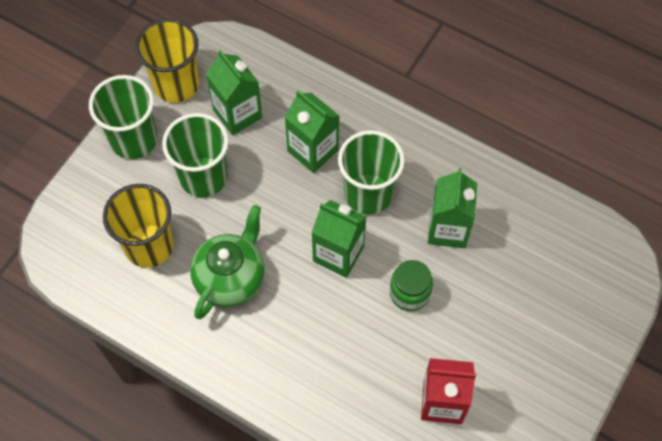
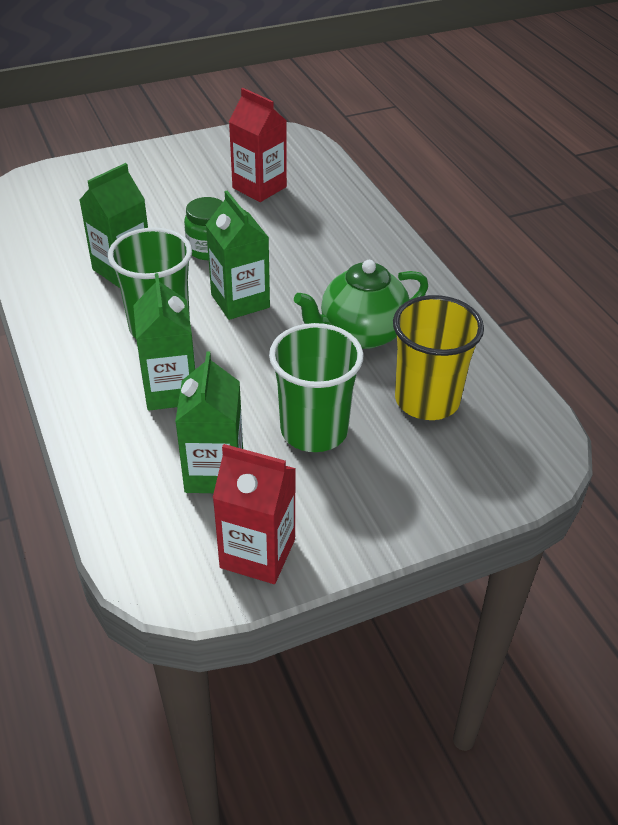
camera: 145 degrees left, 20 degrees down
green cup [89,75,157,159] -> none
yellow cup [135,18,199,103] -> red carton [213,444,296,584]

